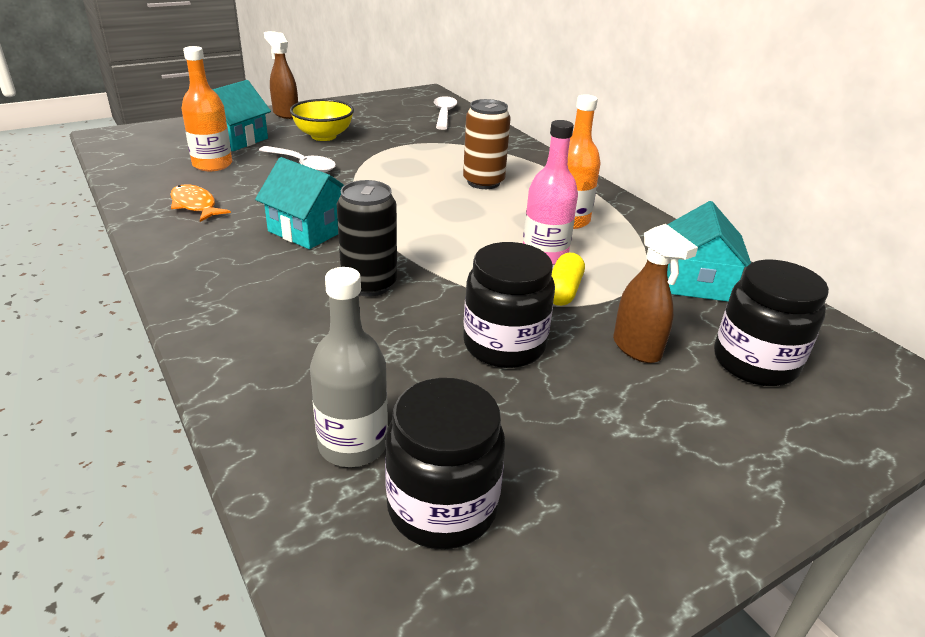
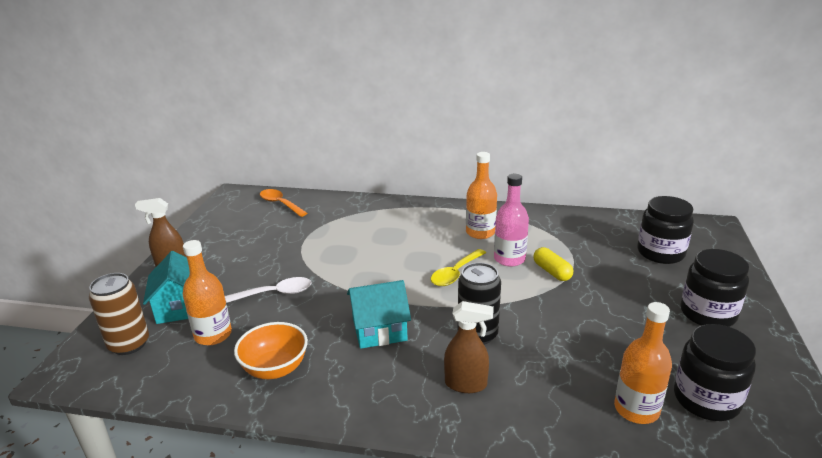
camera: 45 degrees left, 5 degrees down
orange fish [170,184,231,222] -> orange bowl [234,322,308,379]
yellow bowl [290,99,354,141] -> none
grey bottle [310,267,388,467] -> orange bottle [614,302,672,424]
white spoon [434,96,457,130] -> orange spoon [260,189,307,217]
brown can [463,99,511,189] -> brown can moved to [89,273,149,355]
black jar [463,242,555,368] -> black jar moved to [681,249,749,327]
brown spray bottle [613,224,698,363] -> brown spray bottle moved to [444,301,494,393]
turquoise house [667,201,751,302] -> none
none -> yellow spoon [431,249,486,286]

